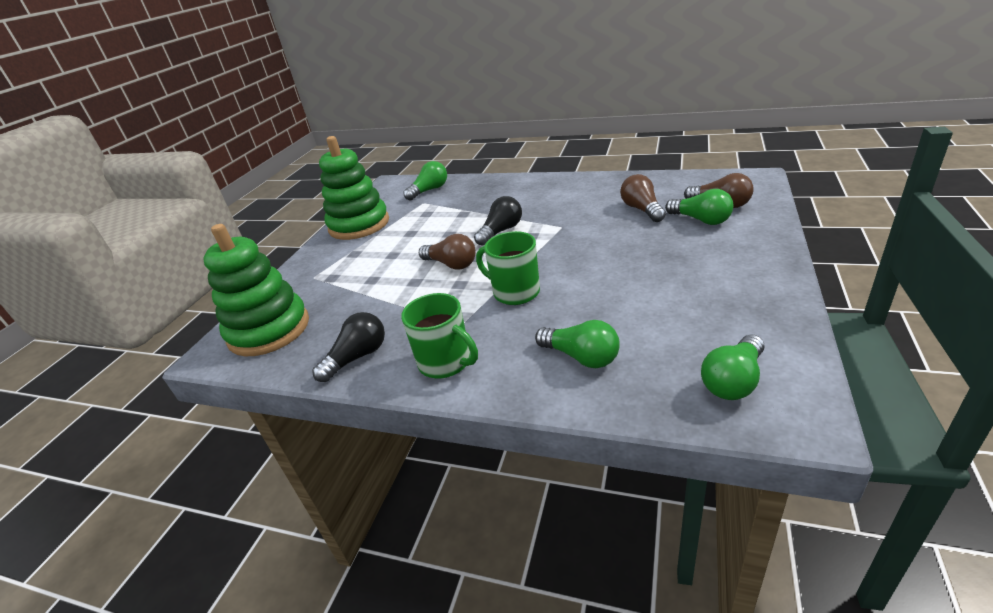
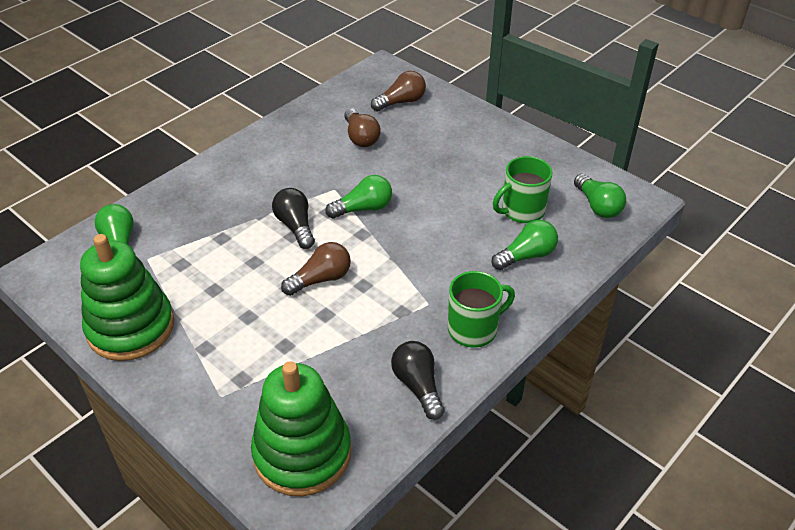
camera: 70 degrees left, 10 degrees up
green mug [476,231,540,305] -> green mug moved to [493,156,553,223]
brown light bulb [620,174,666,222] -> brown light bulb turned 120 degrees counterclockwise [344,108,381,147]
green light bulb [665,189,733,225] -> green light bulb moved to [326,175,392,218]

